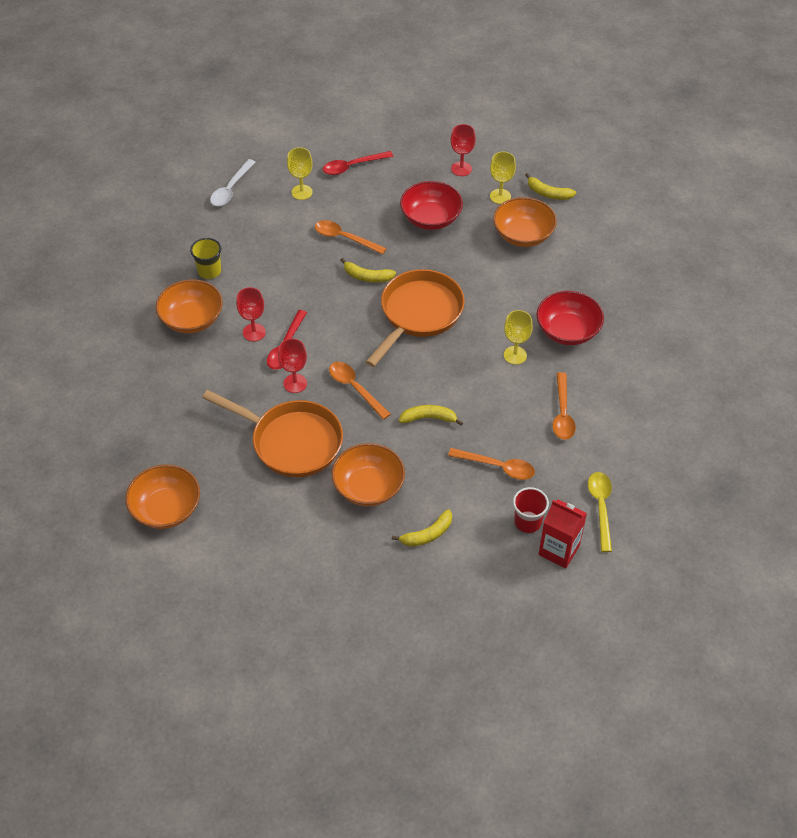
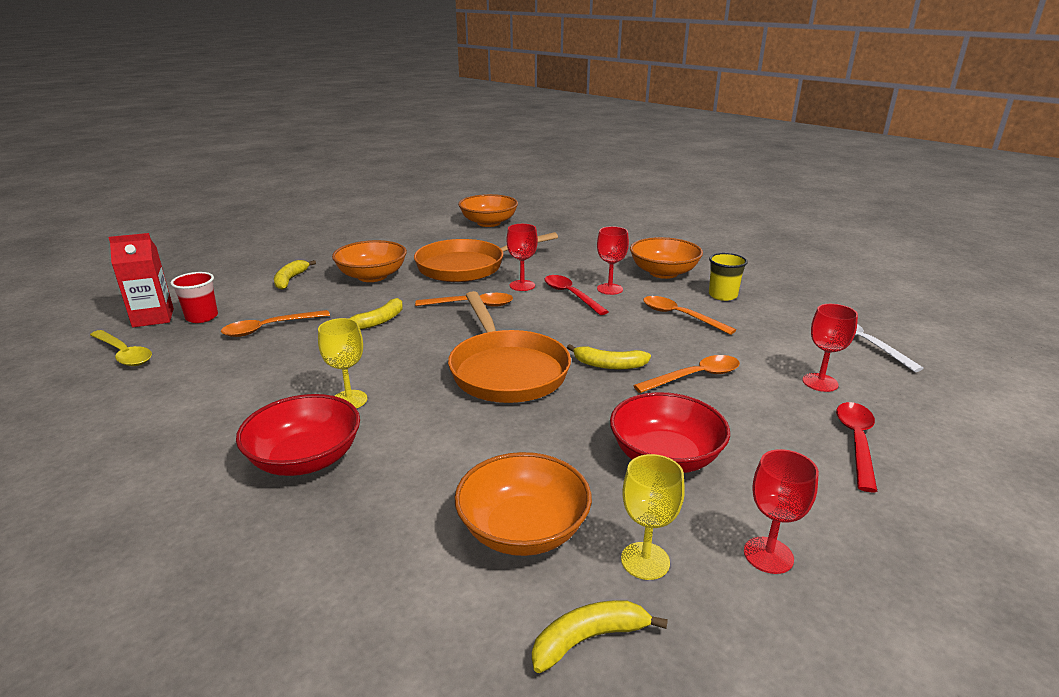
camera: 130 degrees right, 25 degrees down
yellow goblet [287,147,313,200] -> red goblet [803,304,858,392]
yellow banana [341,258,396,282] -> yellow banana turned 135 degrees counterclockwise [567,344,651,369]
orange spoon [552,372,576,440] -> orange spoon moved to [643,296,736,335]

